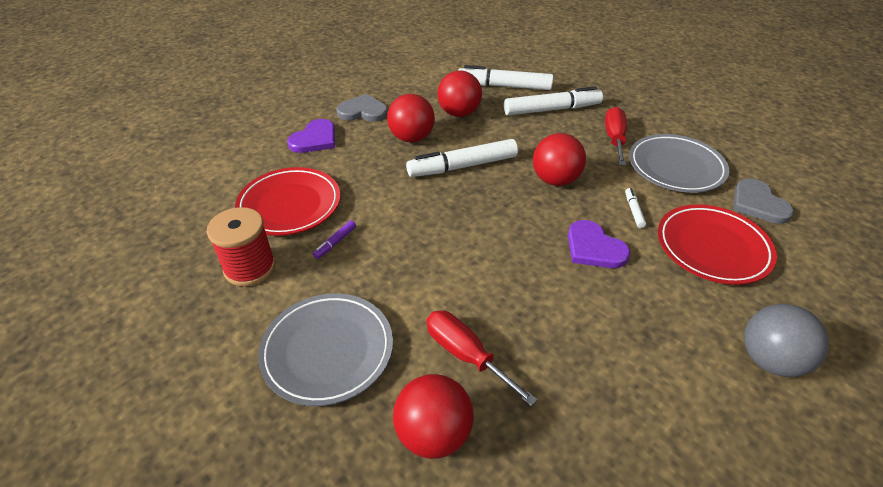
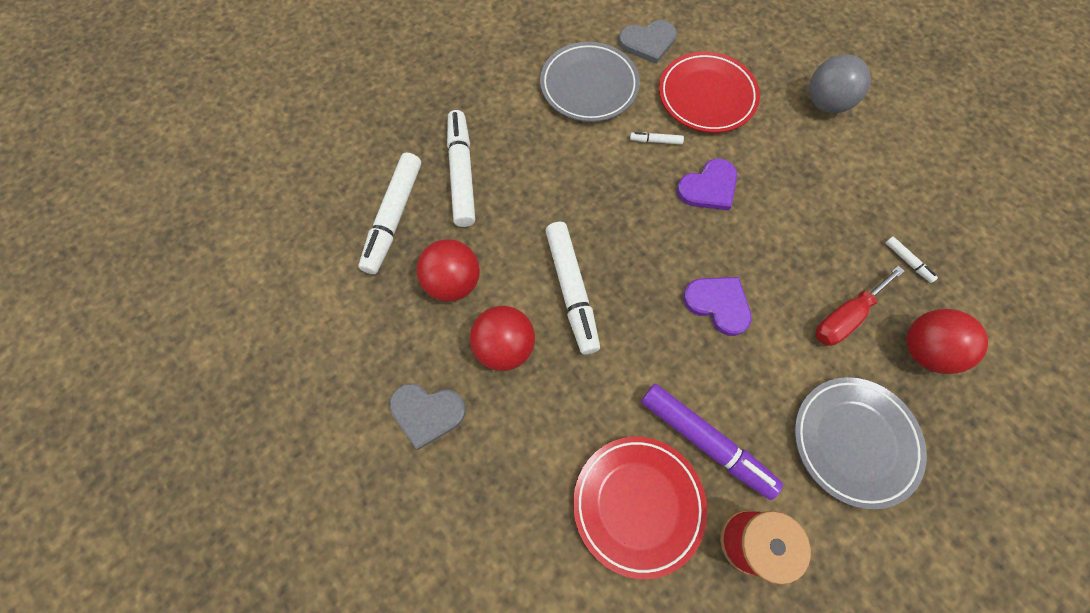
camera: 85 degrees left, 25 degrees up
purple heart [287,119,335,153] -> purple heart moved to [683,277,752,336]
purple marker [313,220,356,259] -> purple marker [641,384,783,500], size x2.34
grey heart [336,94,388,122] -> grey heart turned 90 degrees counterclockwise [389,383,466,450]
red ball [533,133,586,186] -> none
red screwdriver [605,107,627,165] -> none
none -> white marker [885,237,938,283]

